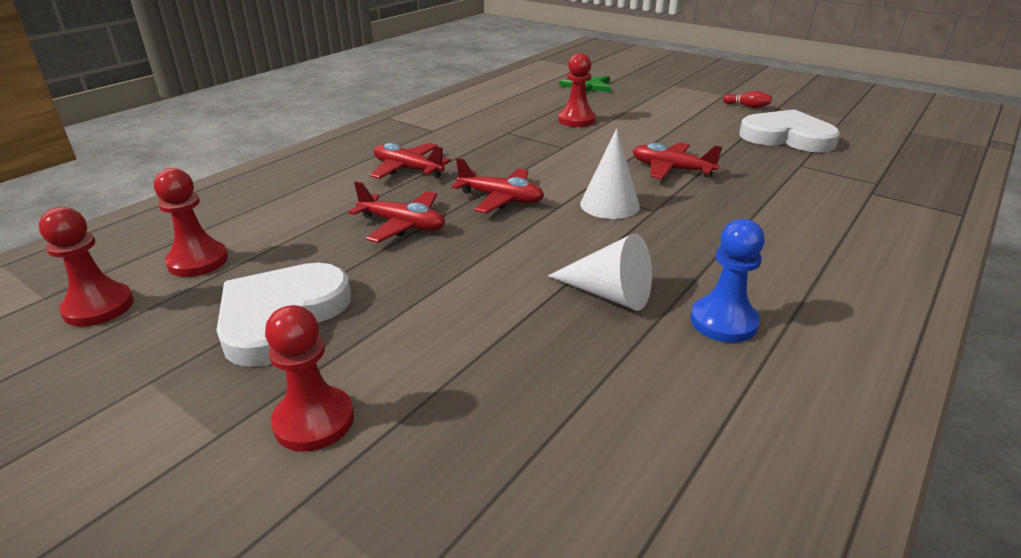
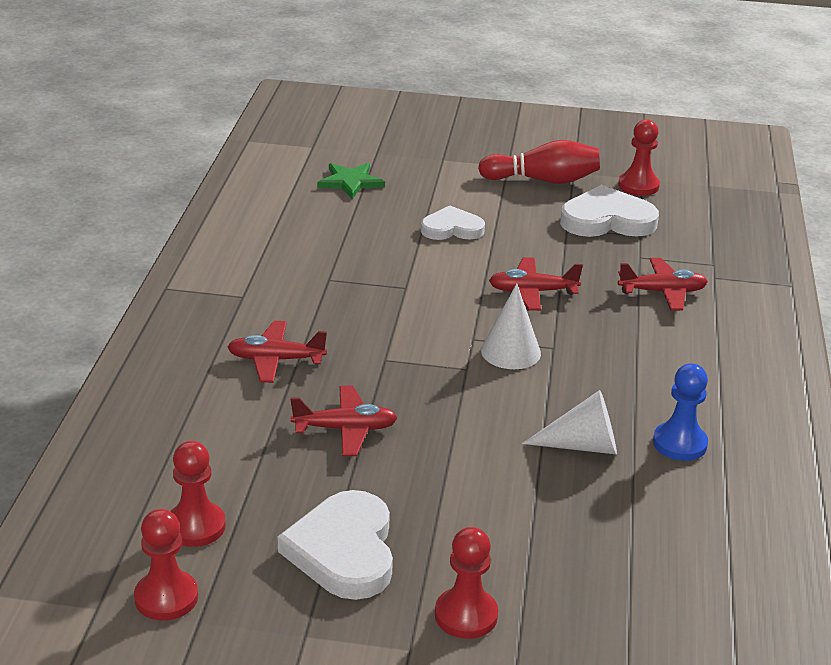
camera: 30 degrees left, 0 degrees up
red plane [452,158,544,213] -> red plane moved to [618,258,708,311]
red pawn [558,53,596,127] -> red pawn moved to [618,119,660,196]
red bowling pin [723,91,772,108] -> red bowling pin [478,140,600,184], size x2.27
none -> white heart [421,206,485,240]

